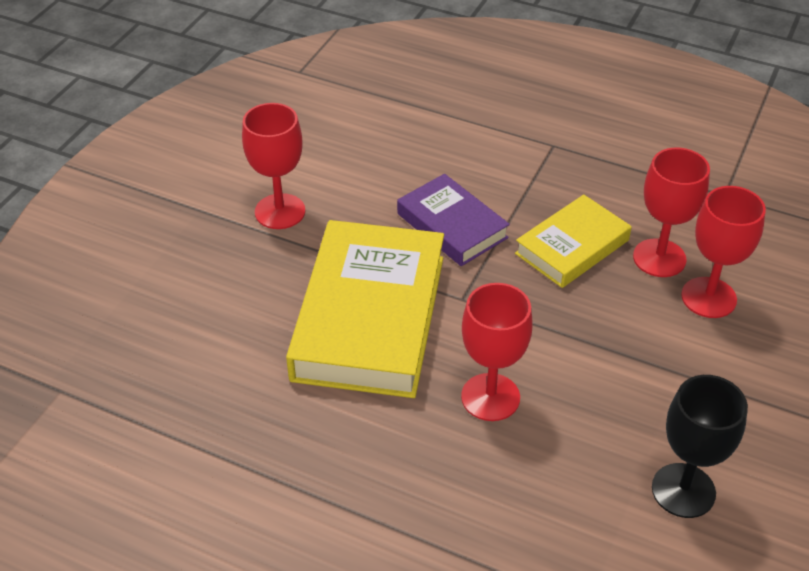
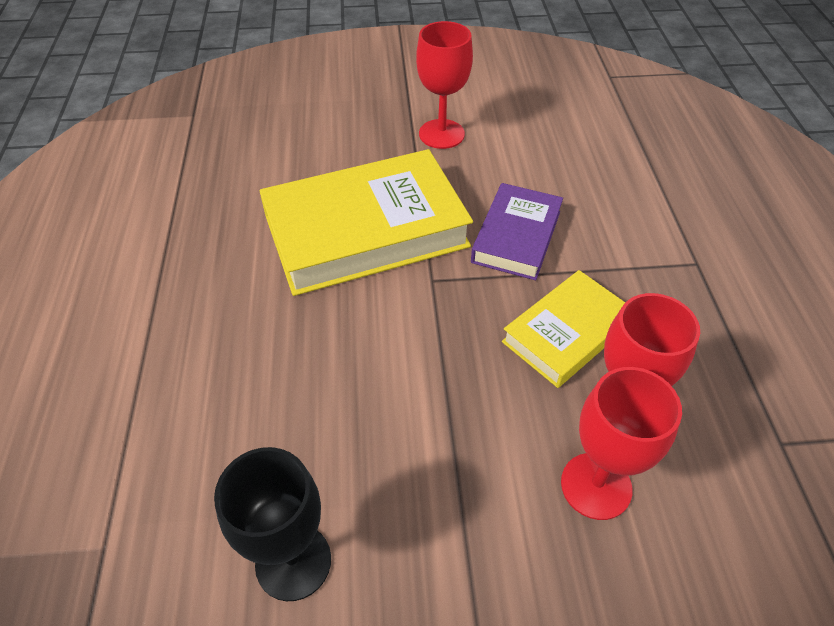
camera: 60 degrees right, 5 degrees up
red goblet [461,283,533,421] -> none
yellow book [515,194,632,288] -> yellow book turned 60 degrees counterclockwise [502,270,625,388]

